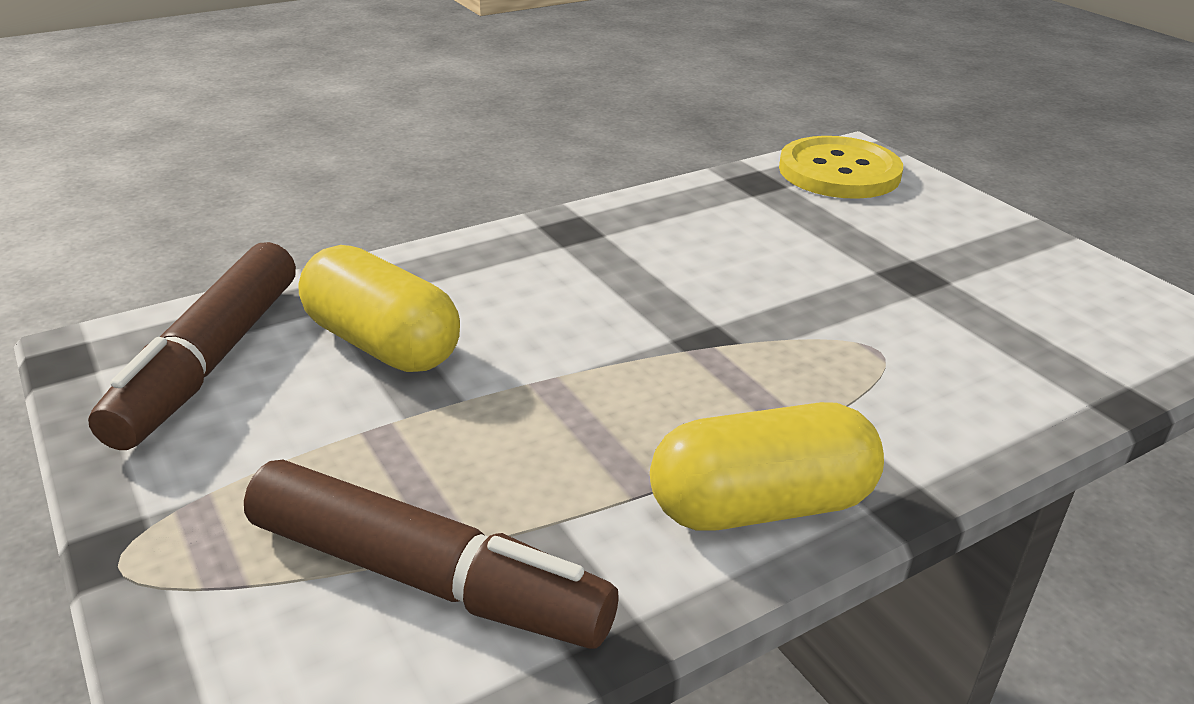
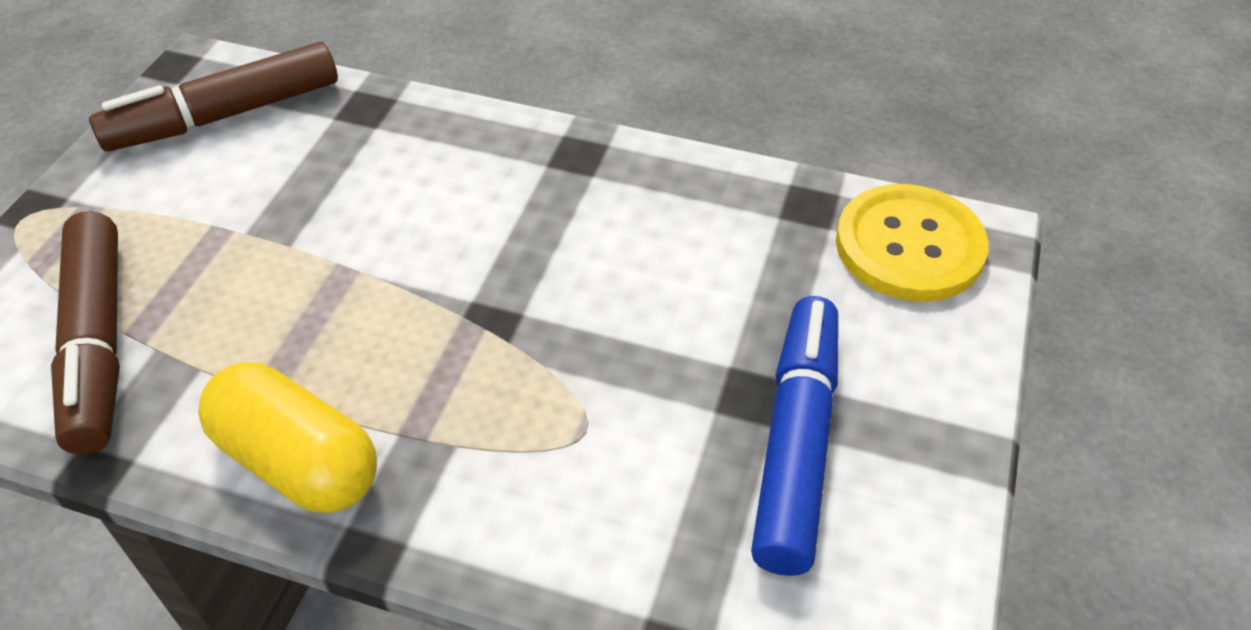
camera: 50 degrees right, 15 degrees up
yellow capsule [299,245,460,372] -> none
none -> blue marker [751,296,838,576]

